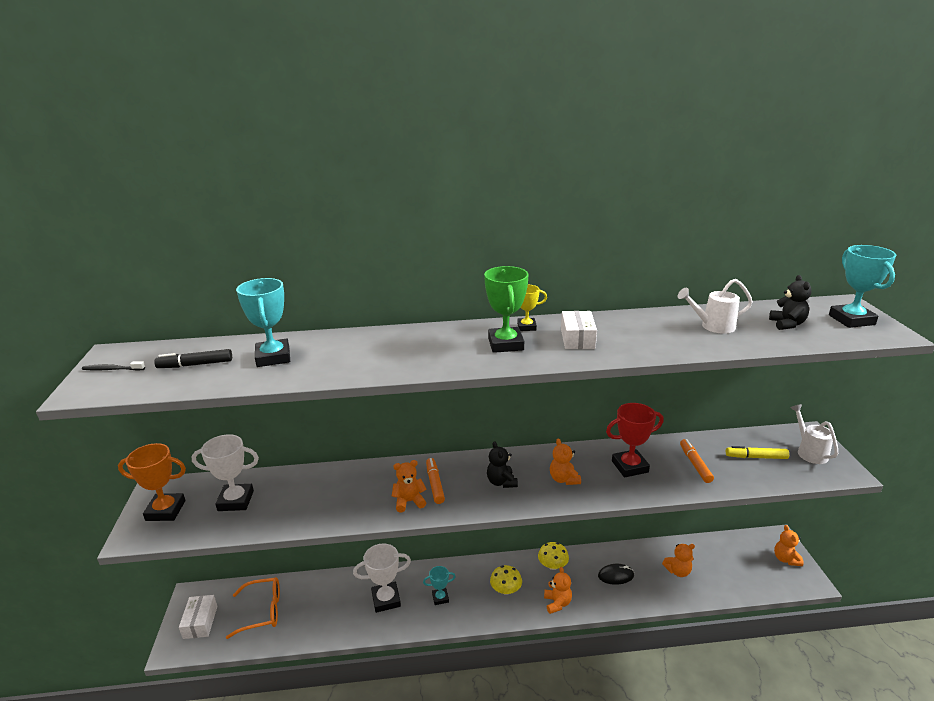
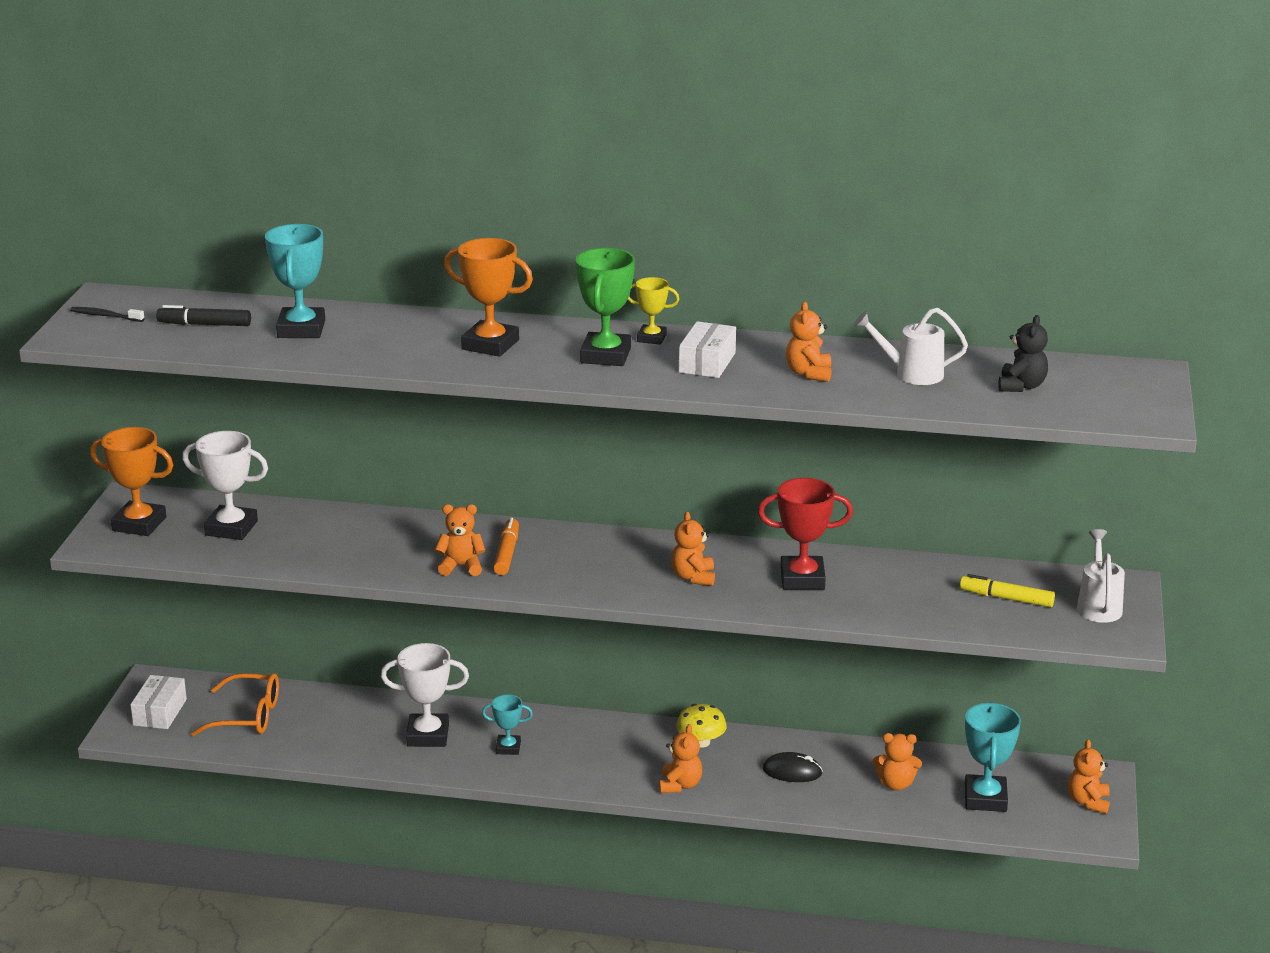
camera: 15 degrees right, 0 degrees up
black teddy bear [487,441,518,488] -> none
yellow mushroom [490,565,522,595] -> none
orange marker [680,439,714,483] -> none
turquoise trophy [829,245,896,328] -> turquoise trophy moved to [965,703,1021,812]
none -> orange trophy [444,238,533,357]
none -> orange teddy bear [786,302,832,382]

